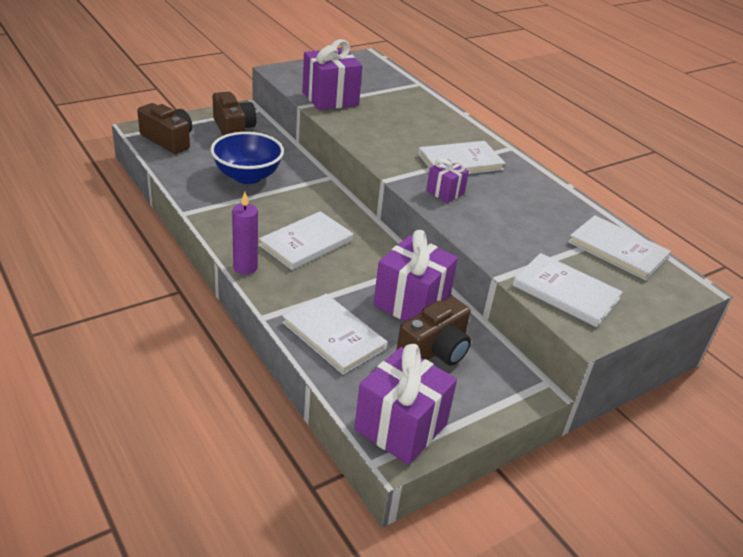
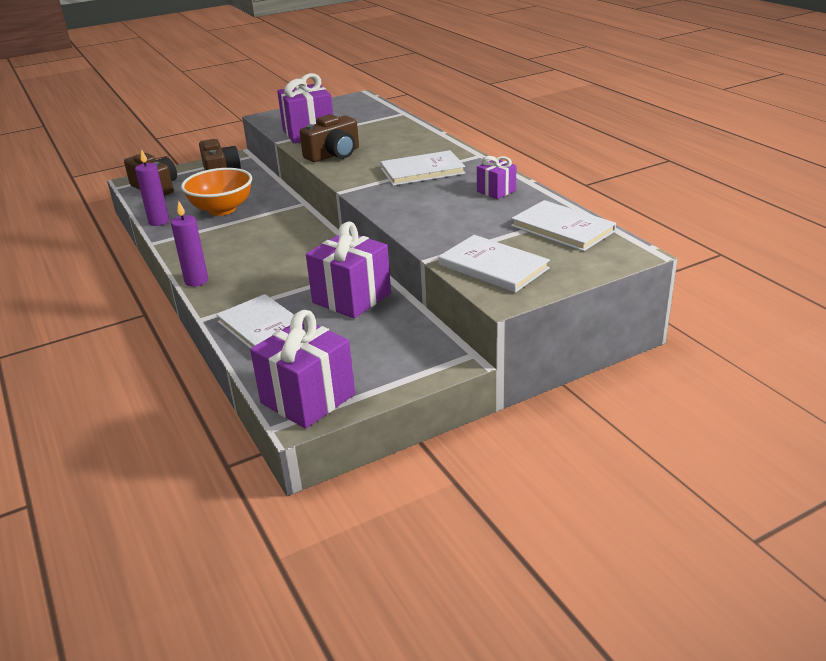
camera: 10 degrees right, 5 degrees down
blue bowl [211,132,284,184] -> orange bowl [181,168,252,216]
white book [259,211,353,270] -> none
brown camera [396,296,471,366] -> brown camera moved to [300,114,359,162]
purple gift [426,159,469,203] -> purple gift moved to [477,156,516,199]
none -> purple candle [135,149,169,226]

